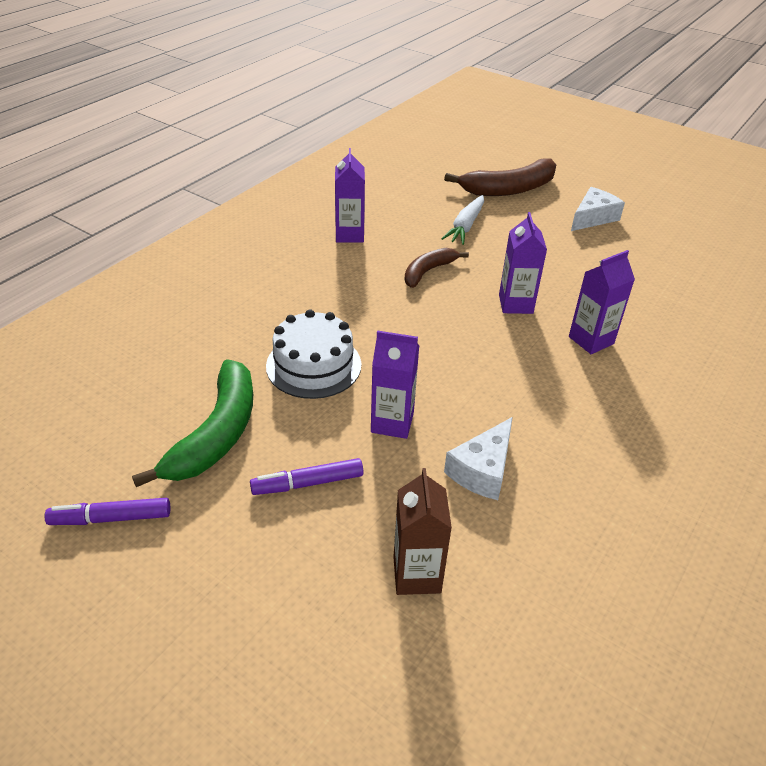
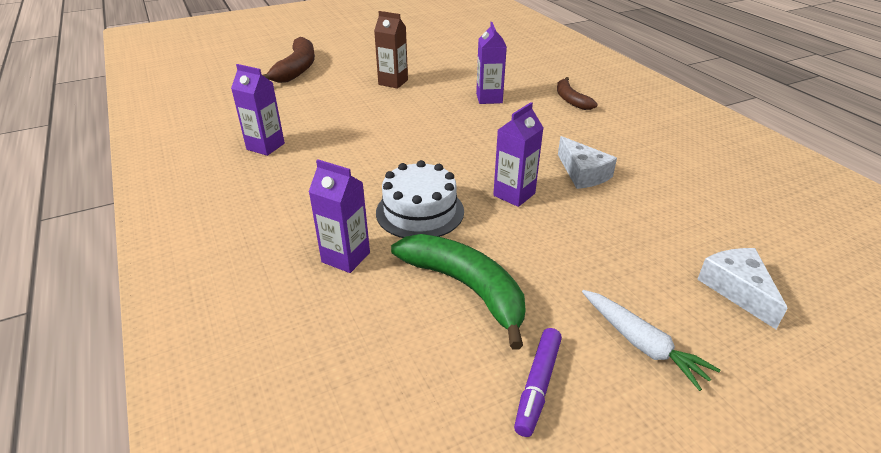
camera: 60 degrees left, 5 degrees down
purple marker [250,458,363,495] -> none
brown carton [393,468,452,595] -> brown carton moved to [374,11,408,89]
brown banana [405,248,469,288] -> brown banana moved to [557,77,598,110]
white carrot [441,195,484,245] -> white carrot moved to [582,290,720,391]
purple carton [499,212,547,314] -> purple carton moved to [309,159,370,273]
white cheese [571,187,625,231] -> white cheese moved to [697,248,788,329]

